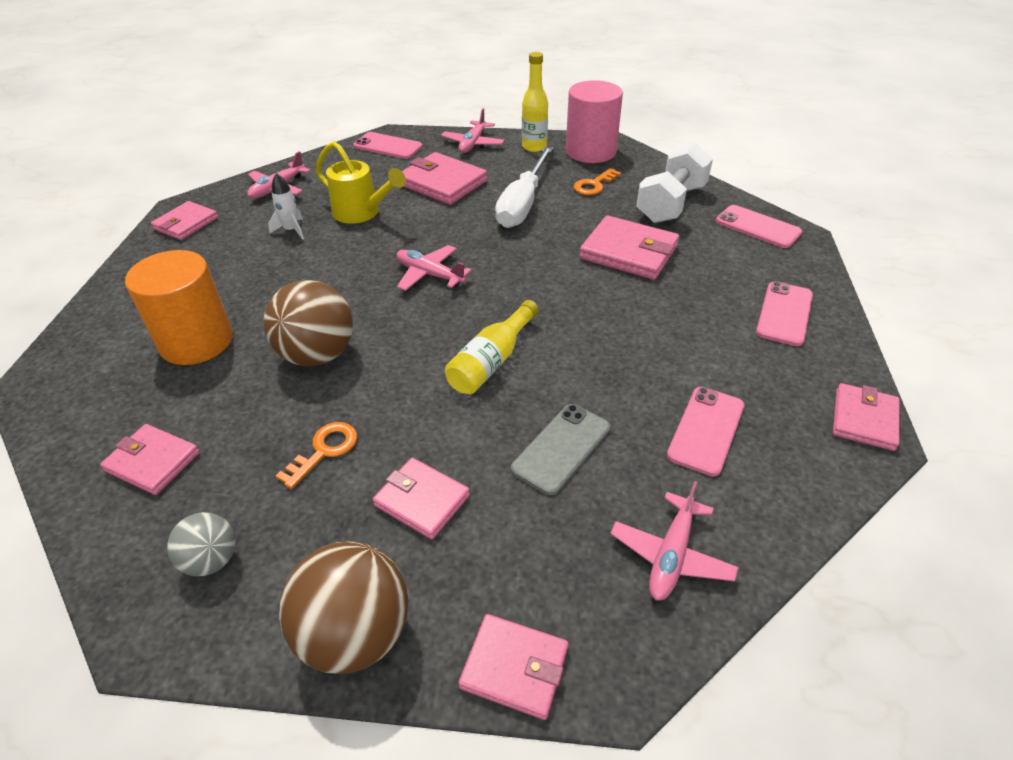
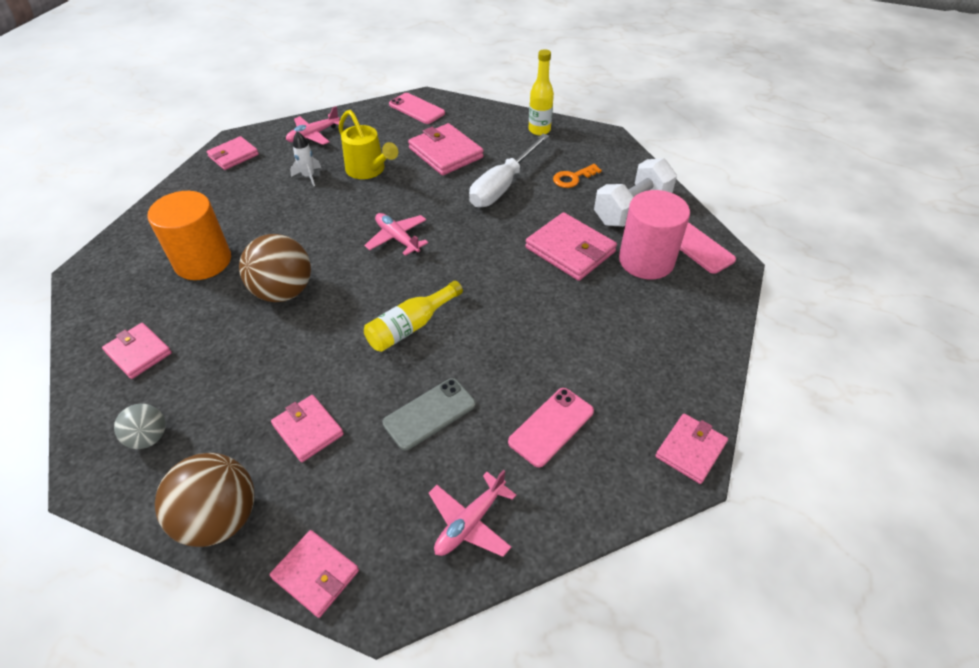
camera: 15 degrees right, 5 degrees up
orange key [276,422,357,489] -> none
pink plane [441,108,504,153] -> none
pink cylinder [566,80,623,163] -> pink cylinder moved to [619,190,690,279]
pink phone [756,281,813,346] -> none

